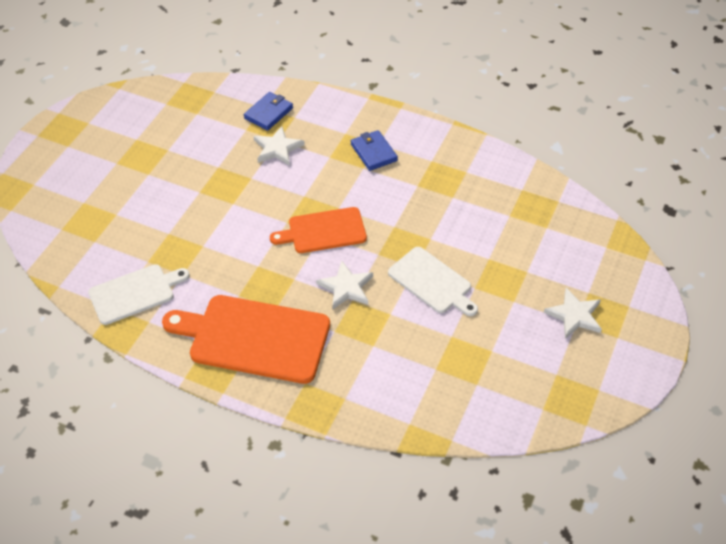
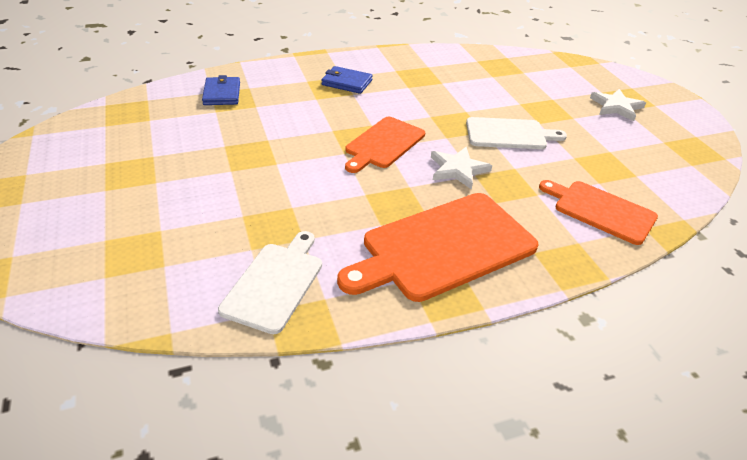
camera: 45 degrees left, 10 degrees down
white star [254,126,305,166] -> none
none -> orange cutting board [539,180,658,245]

